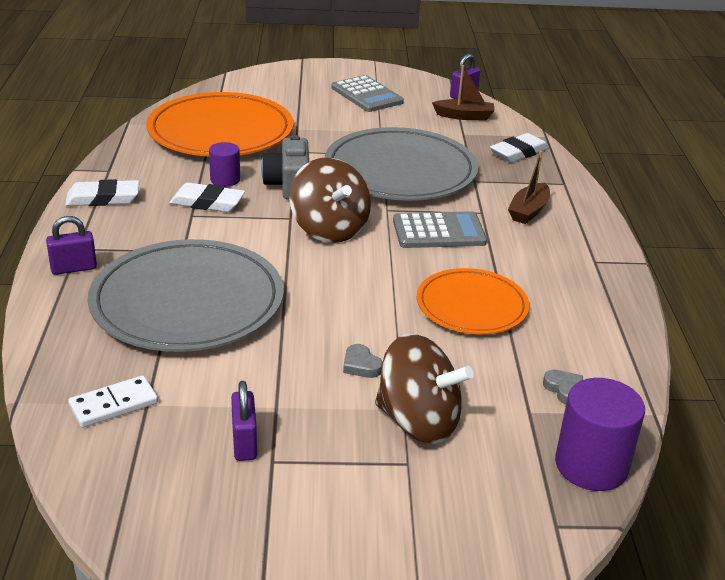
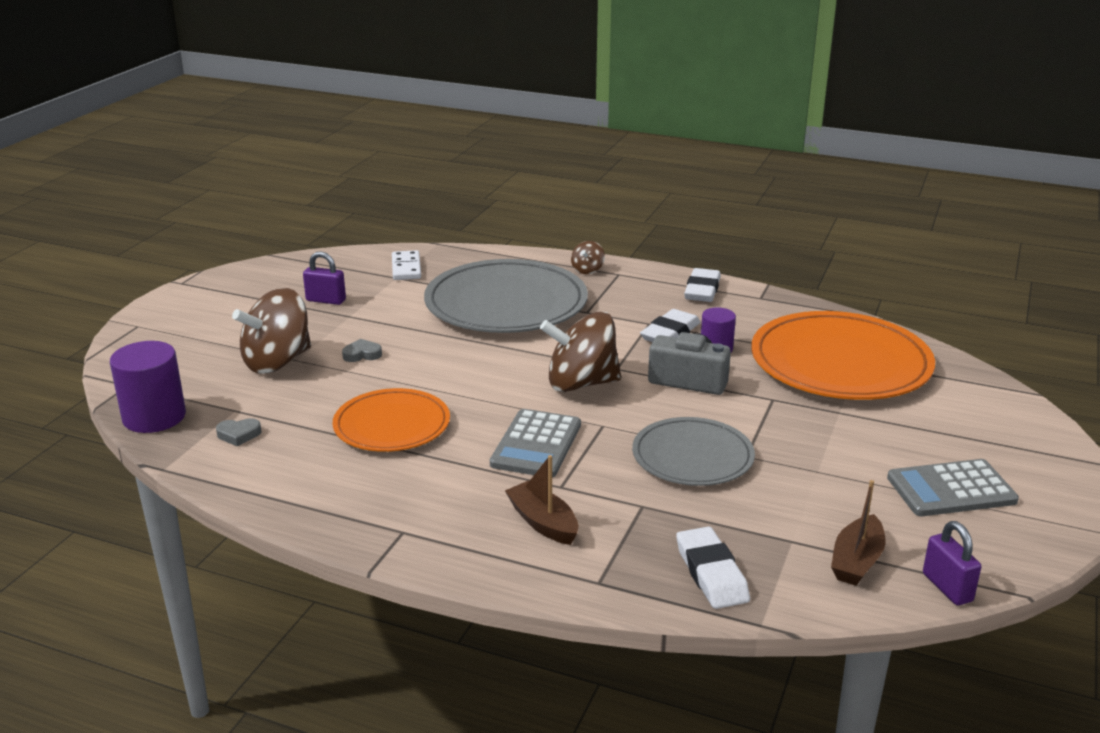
camera: 115 degrees right, 5 degrees down
purple padlock [46,216,97,275] -> brown spinning top [571,241,605,274]
grey plate [325,127,478,201] -> grey plate [632,417,755,486], size x0.60

